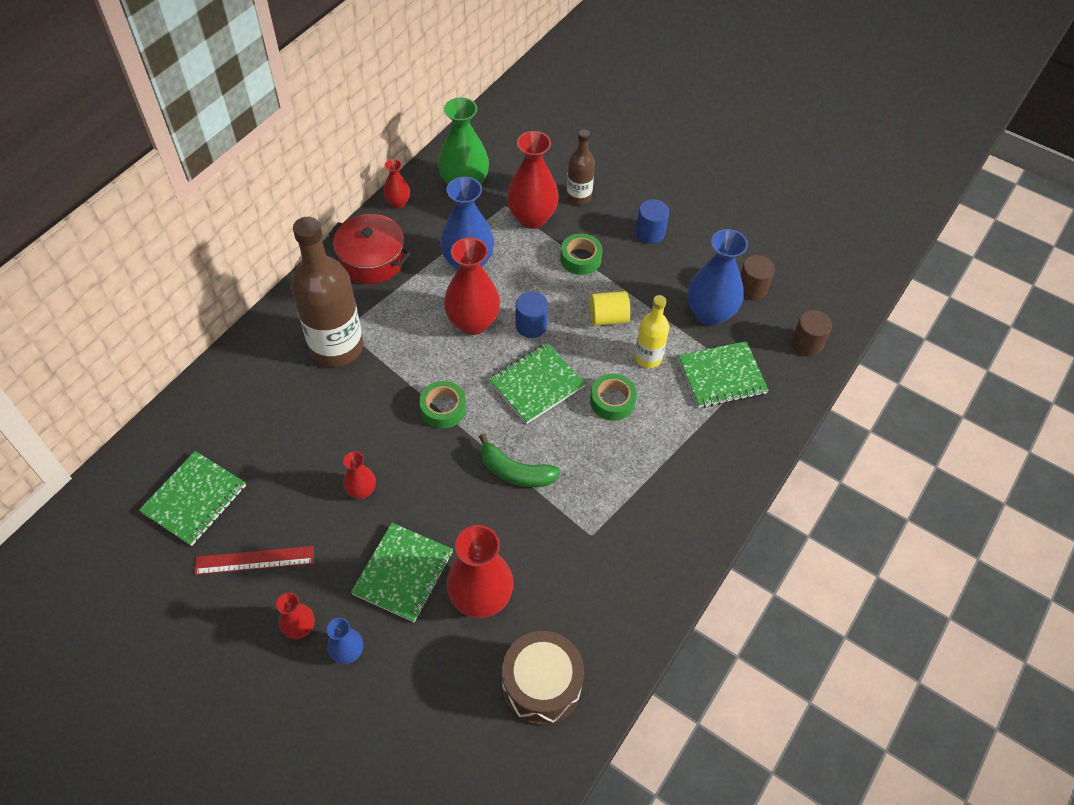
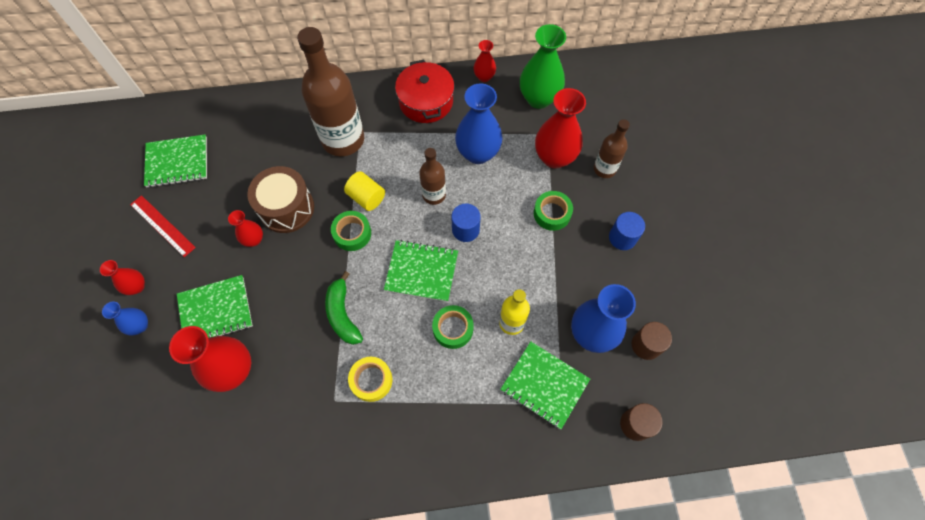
camera: 50 degrees right, 10 degrees up
red vase [444,237,500,335] -> brown bottle [419,148,446,205]
brown drum [502,631,584,726] -> brown drum moved to [247,166,314,233]
yellow cylinder [590,291,630,326] -> yellow cylinder moved to [344,171,385,211]
none -> yellow tape [348,357,393,402]

